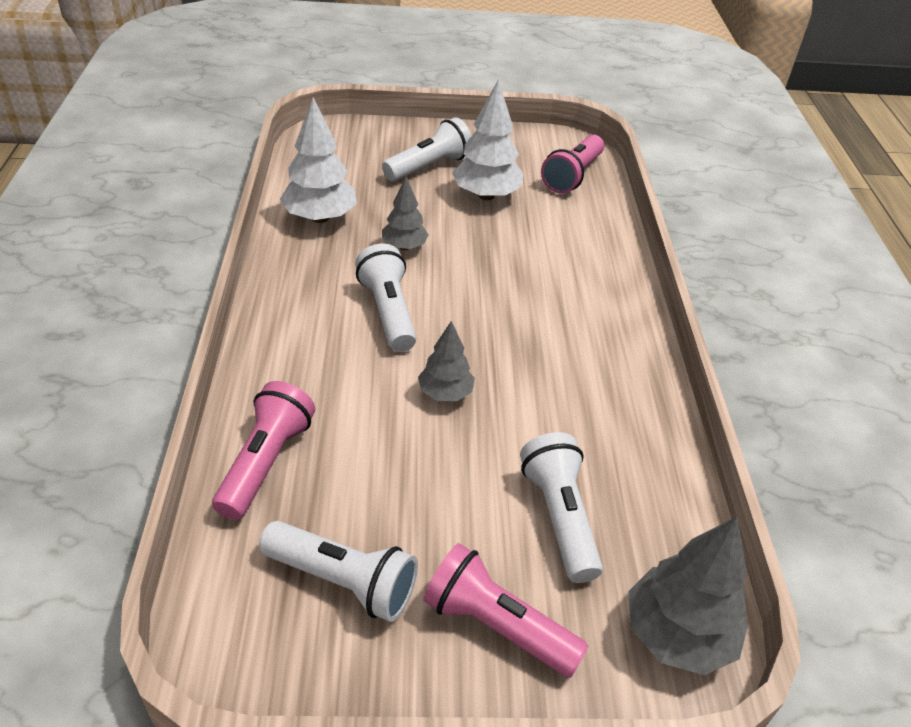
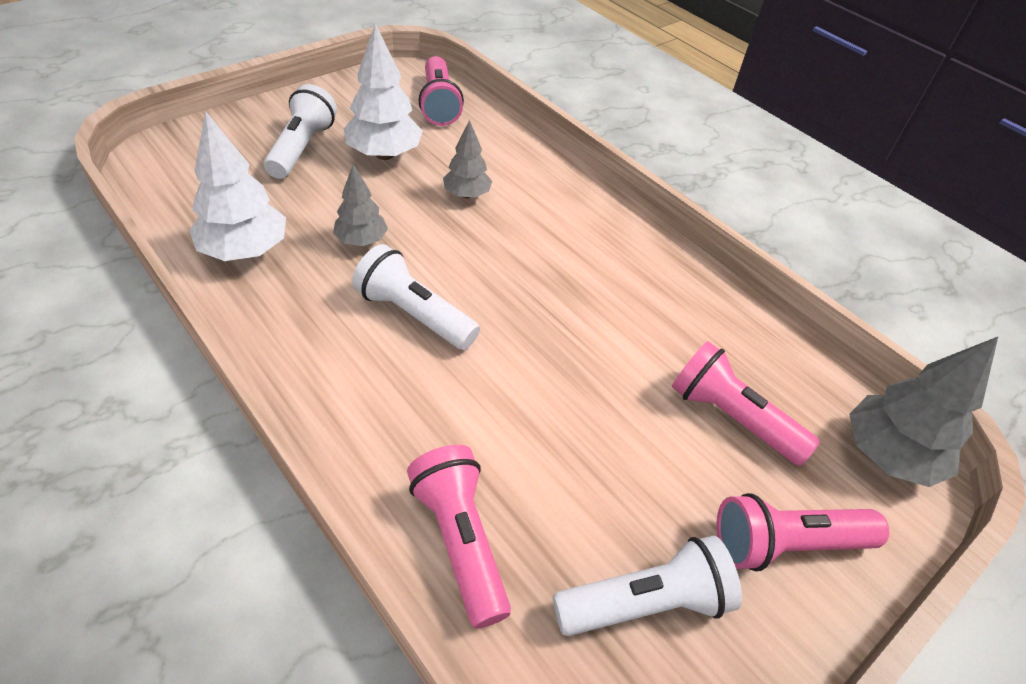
camera: 40 degrees left, 5 degrees up
grey tree [418,321,475,401] -> grey tree moved to [443,120,492,198]
white flashlight [520,432,603,583] -> pink flashlight [672,341,820,466]

